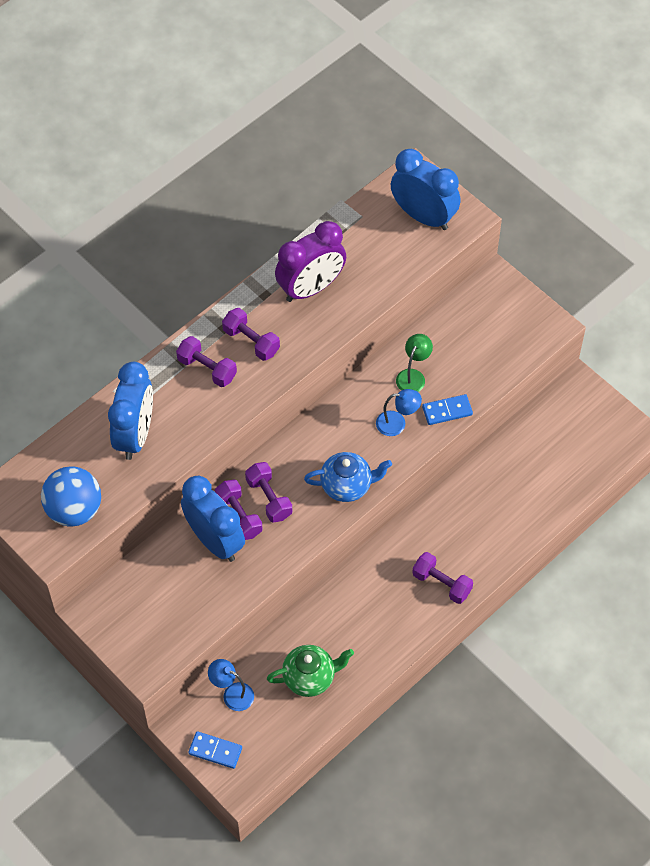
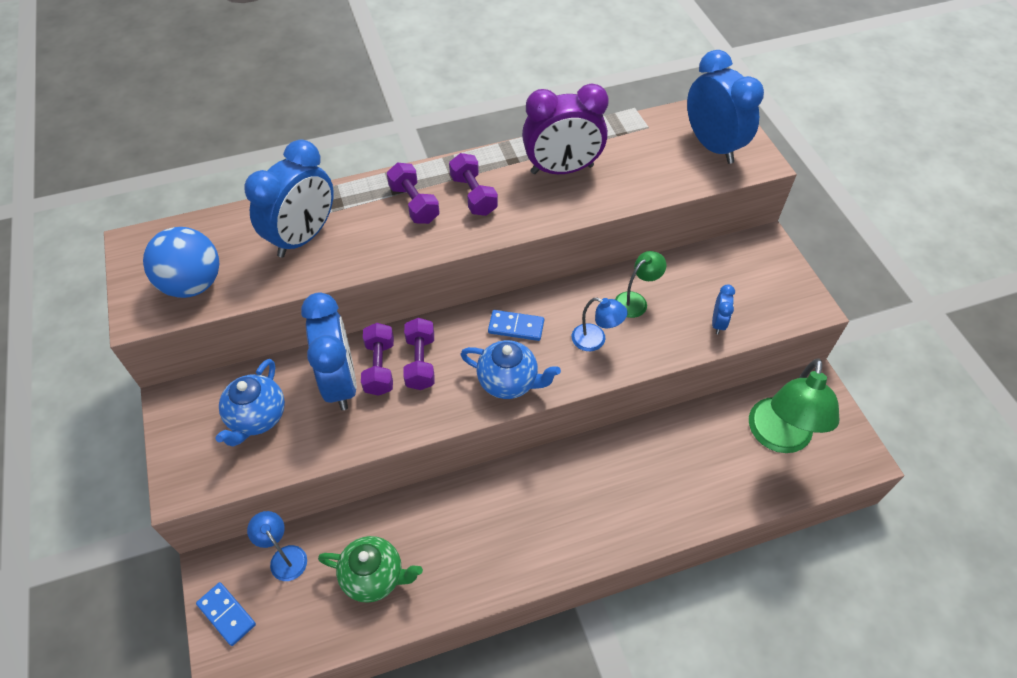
camera: 25 degrees right, 5 degrees down
purple dumbbell [412,552,473,604] -> none
blue domino [422,394,473,425] -> blue domino moved to [488,310,544,341]
none -> blue teapot [215,359,285,447]
none -> blue clock [712,284,735,334]
none -> green lamp [749,358,839,453]

